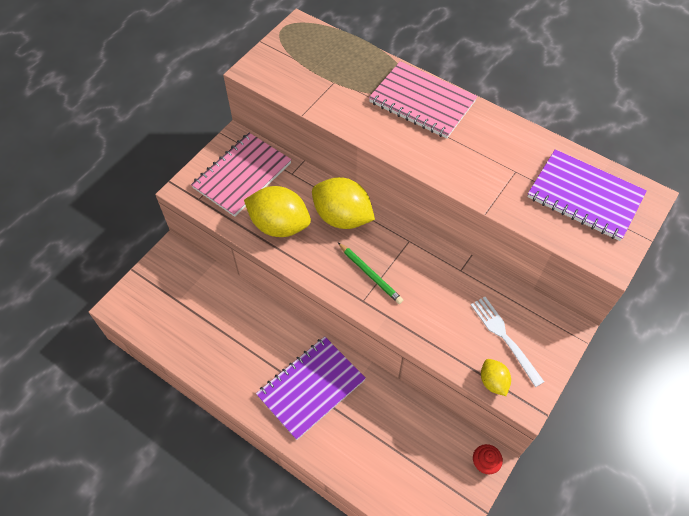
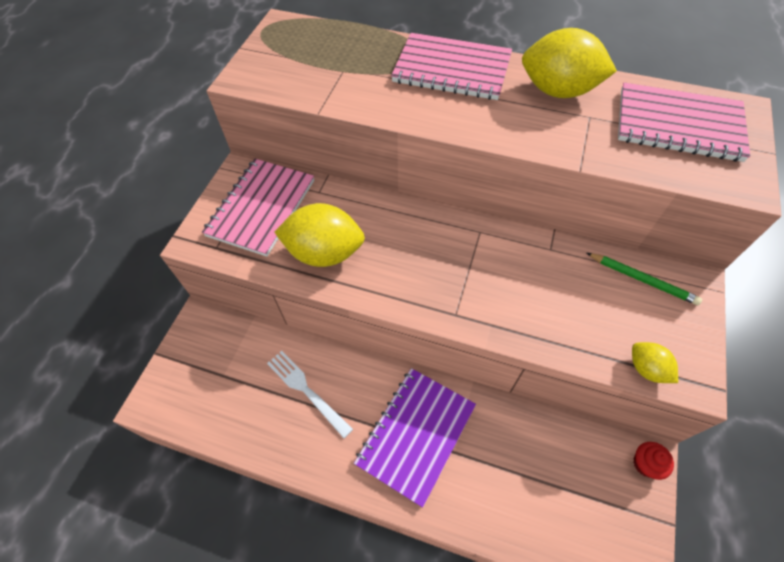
camera: 15 degrees left, 0 degrees up
yellow lemon [312,177,375,229] -> yellow lemon moved to [522,28,617,98]
green pencil [338,243,403,304] -> green pencil moved to [587,253,702,305]
white fork [471,297,544,387] -> white fork moved to [267,351,353,438]
purple notebook [527,149,647,241] -> pink notebook [618,83,750,162]

